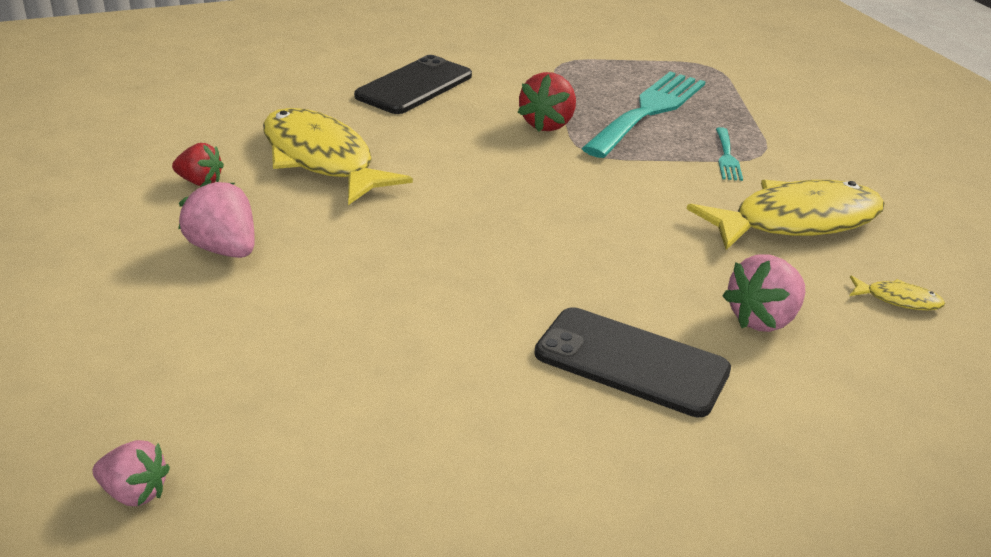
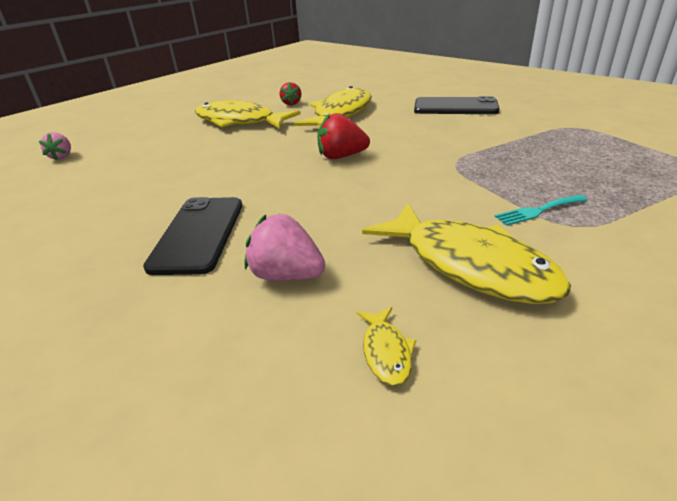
camera: 70 degrees right, 0 degrees up
pink strawberry [178,179,255,258] -> yellow fish [195,100,301,129]
red strawberry [517,72,576,132] -> red strawberry moved to [317,113,370,159]
turquoise fork [582,71,706,158] -> none

